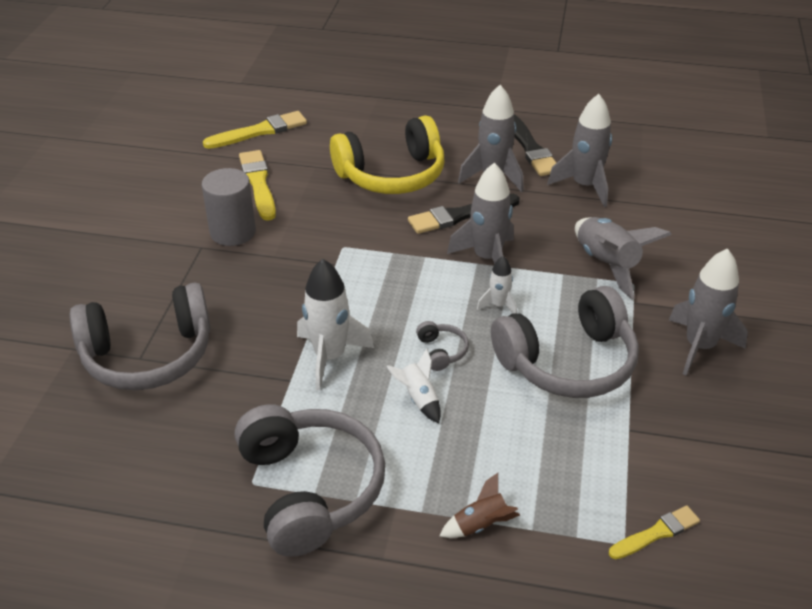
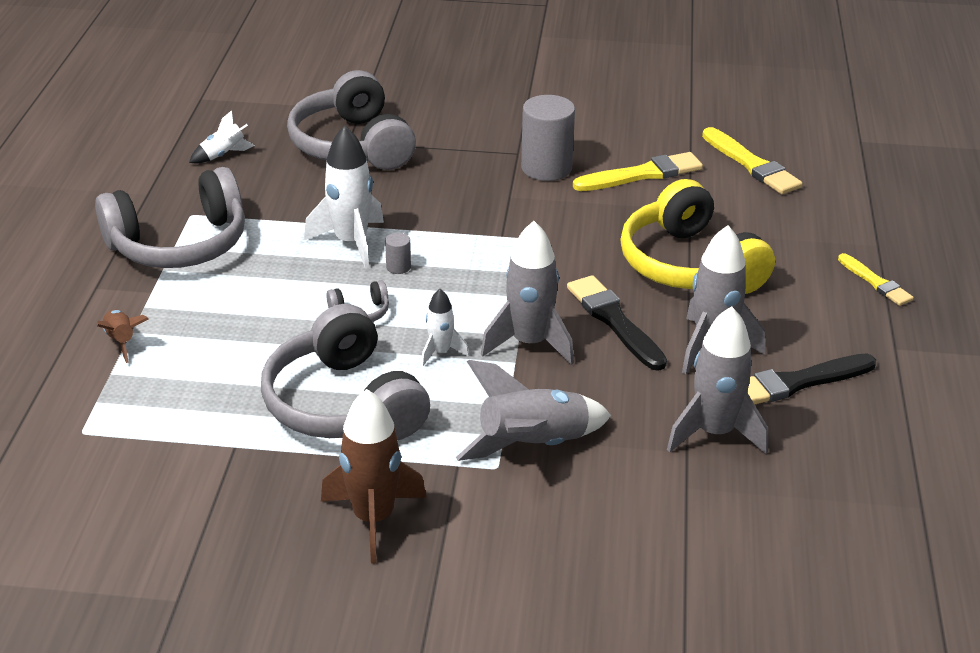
camera: 85 degrees right, 5 degrees down
white rocket [387,348,441,423] -> white rocket moved to [189,110,255,163]
yellow brush [609,506,700,559] -> yellow brush moved to [838,253,914,306]
grey rocket [669,248,748,376] -> brown rocket [321,389,427,564]
none -> grey cylinder [385,233,411,274]

